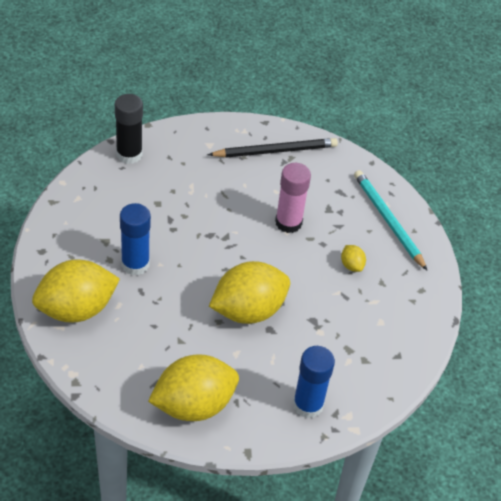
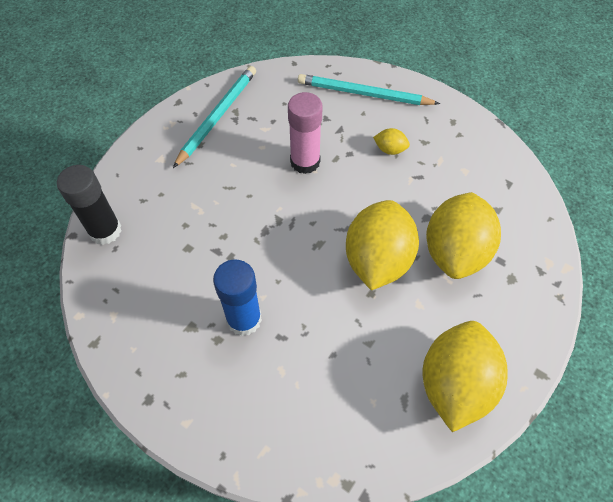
camera: 45 degrees left, 10 degrees up
yellow lemon [32,259,120,323] -> yellow lemon moved to [426,192,501,279]
black pencil [207,138,338,158] -> turquoise pencil [173,66,256,168]
blue glue stick [293,346,335,418] -> none

